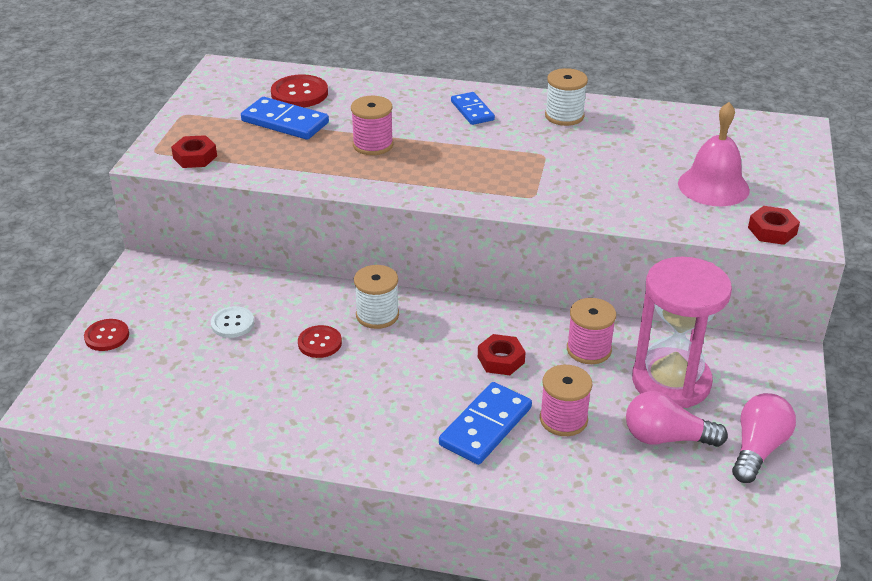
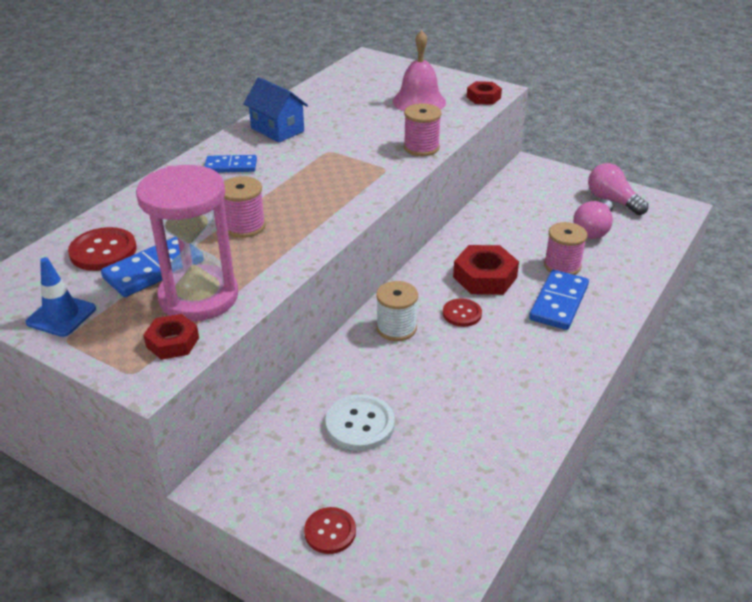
camera: 70 degrees left, 0 degrees up
white button [211,306,254,338] -> white button [326,394,395,451], size x1.52
red button [298,325,342,358] -> red button moved to [443,298,482,327]
blue domino [439,382,532,465] -> blue domino turned 60 degrees clockwise [529,270,589,330]
red nut [478,334,526,375] -> red nut [453,245,519,295], size x1.62
white spool [545,68,588,126] -> blue house [243,77,308,143]
pink spool [567,298,616,364] -> pink spool moved to [404,103,442,156]
pink hourglass [632,257,732,408] -> pink hourglass moved to [136,165,238,321]
none -> blue traffic cone [26,257,96,337]

